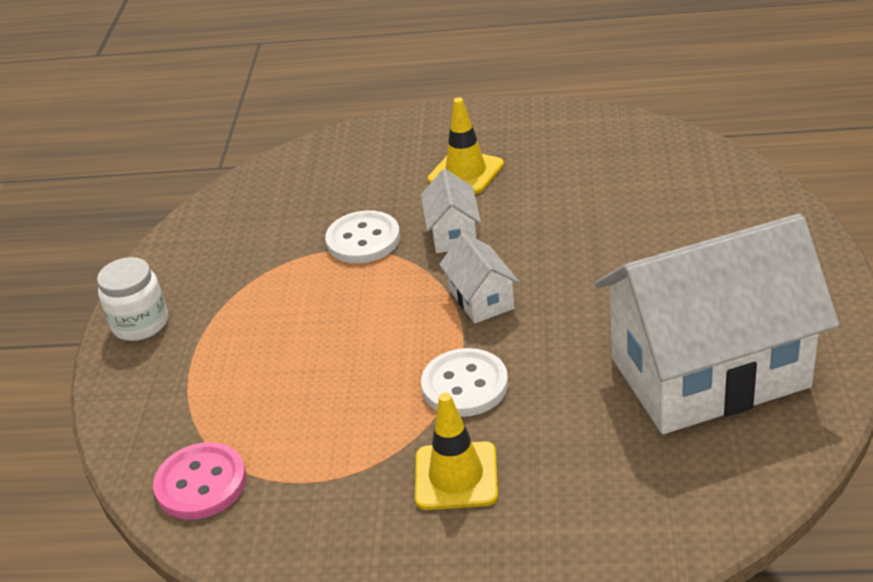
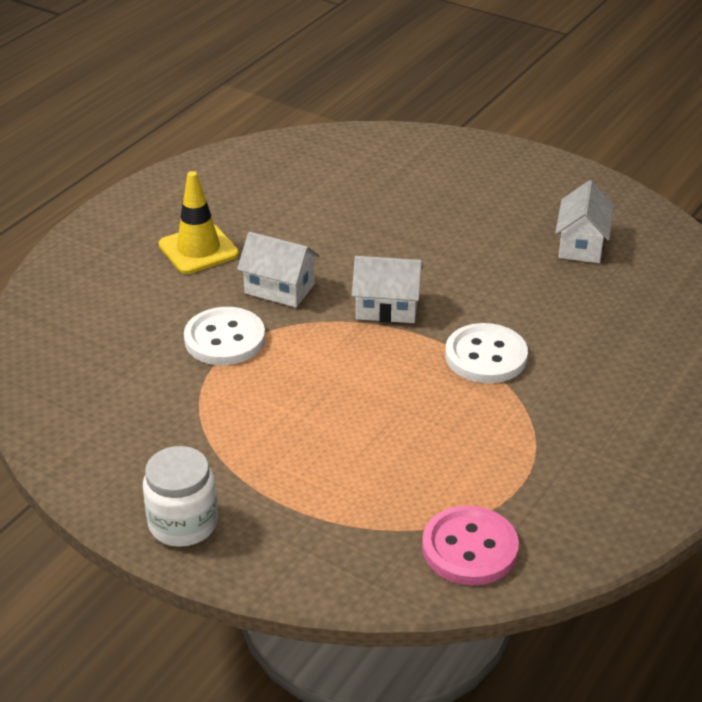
camera: 65 degrees left, 0 degrees up
yellow traffic cone [415,393,498,510] -> none
white house [595,214,839,434] -> white house [555,180,614,263], size x0.41

